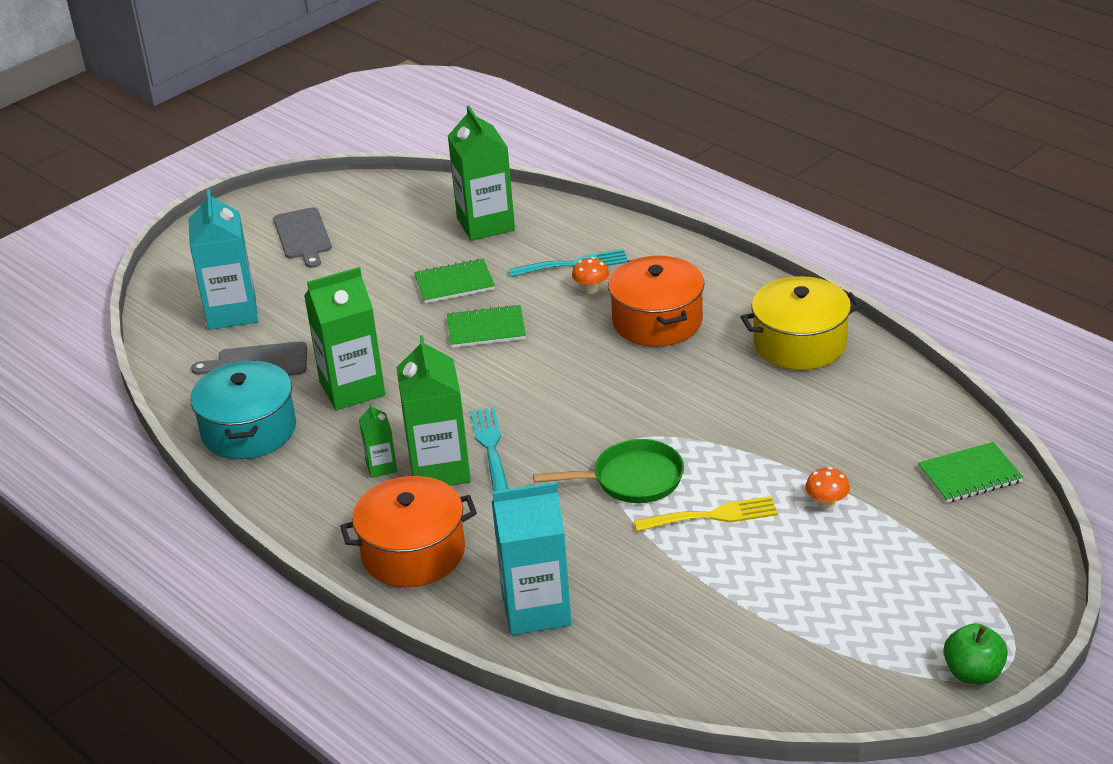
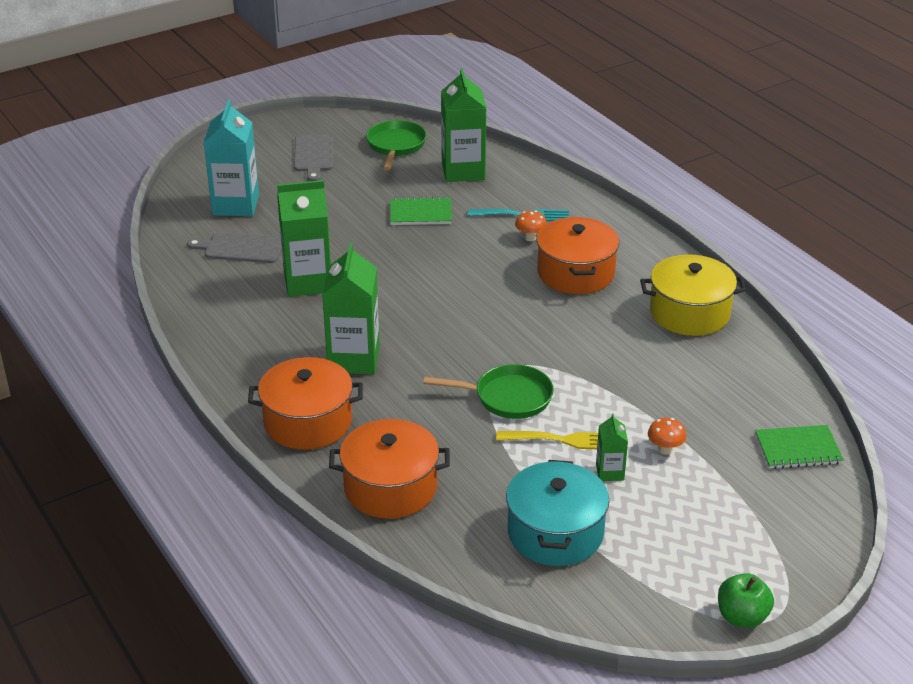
camera: 10 degrees right, 0 degrees up
turquoise pot [190,360,296,459] -> turquoise pot moved to [506,460,609,566]
green carton [359,403,397,478] -> green carton moved to [596,413,628,481]
green notebook [447,304,526,348] -> none
turquoise fork [470,407,509,492] -> none
turquoise carton [492,482,572,635] -> orange pot [329,419,450,519]
none -> green pan [366,120,427,171]

